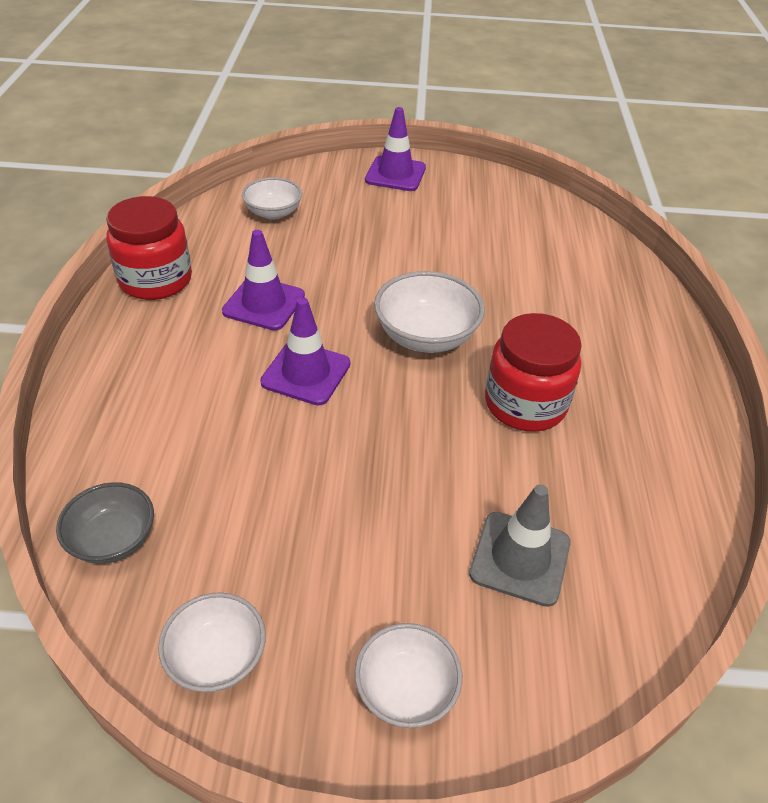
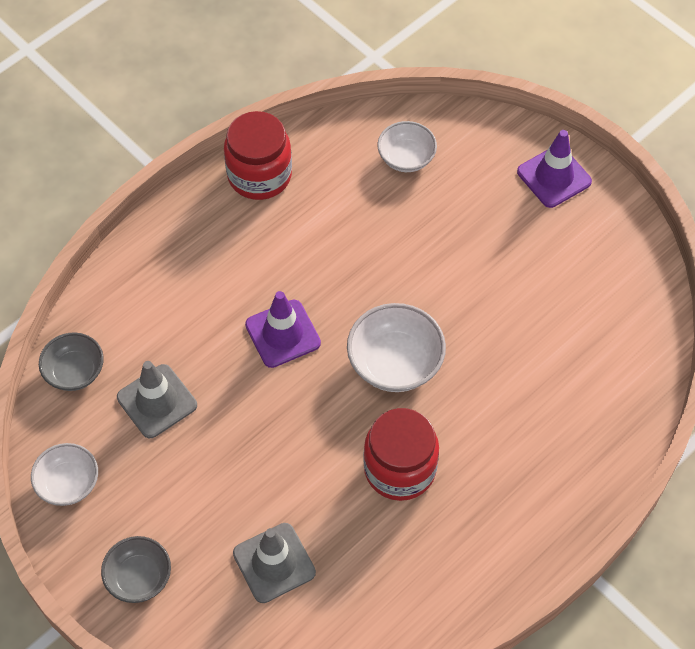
camera: 45 degrees right, 15 degrees up
purple traffic cone [222,230,305,330] -> none
white bowl [355,623,462,728] -> grey bowl [101,536,171,603]
none -> grey traffic cone [117,361,197,438]

